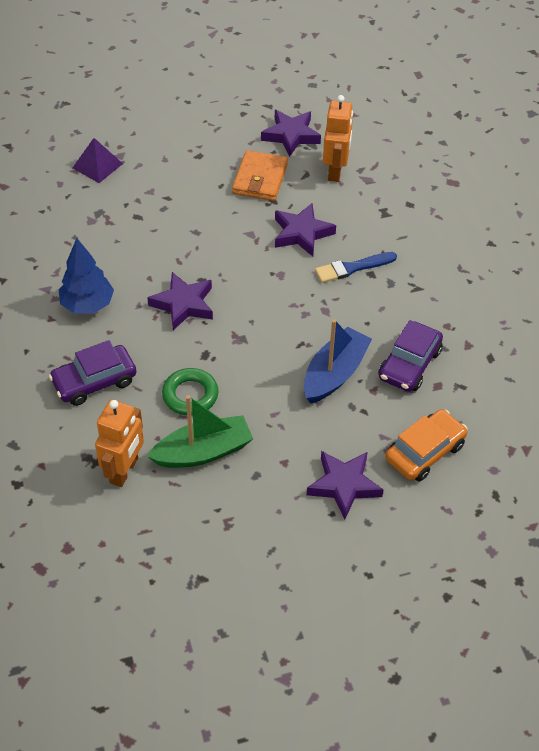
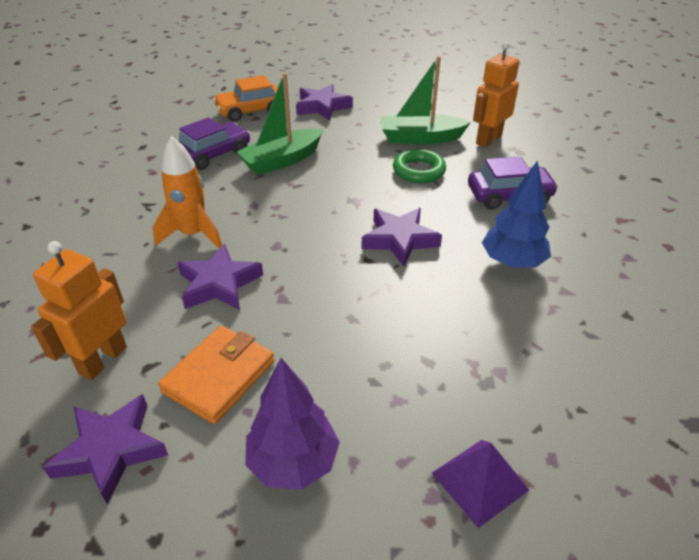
camera: 160 degrees left, 10 degrees down
blue boat [304,319,372,403] -> green boat [236,73,323,175]
blue brush [315,252,397,283] -> orange rocket [153,136,222,249]
none -> purple tree [245,358,340,490]

